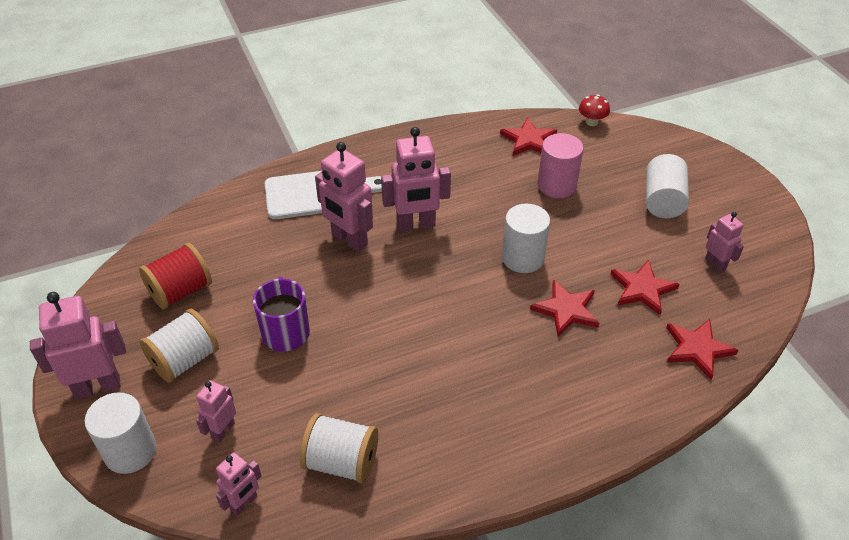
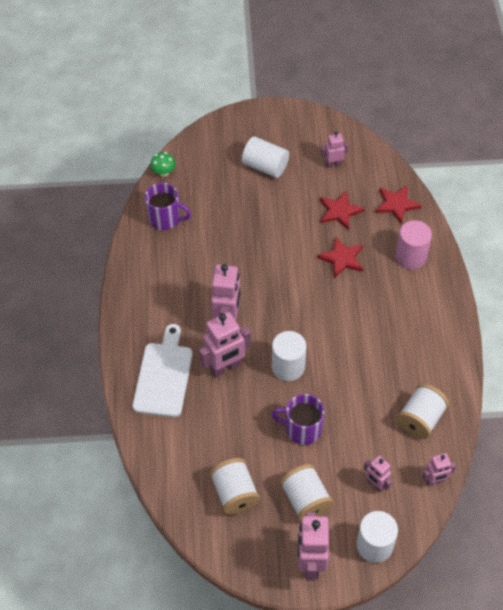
camera: 70 degrees left, 10 degrees up
red spool [139,243,212,309] -> white spool [210,458,260,515]
pink robot [216,452,262,516] -> pink robot turned 105 degrees clockwise [422,453,456,486]
red star [500,117,557,156] -> purple mug [145,183,191,230]
white cylinder [502,204,550,273] -> white cylinder moved to [272,331,306,381]
pink cylinder [537,133,584,198] -> pink cylinder moved to [396,220,432,269]
red mushroom [579,94,610,126] -> green mushroom [150,152,175,177]

